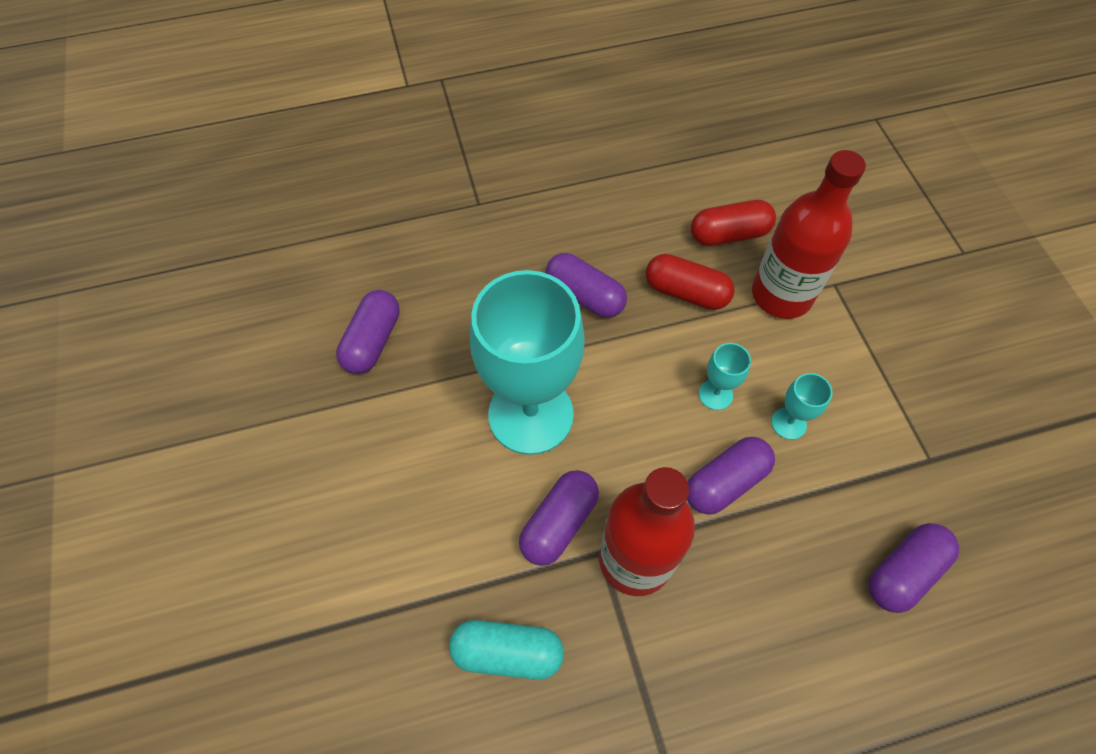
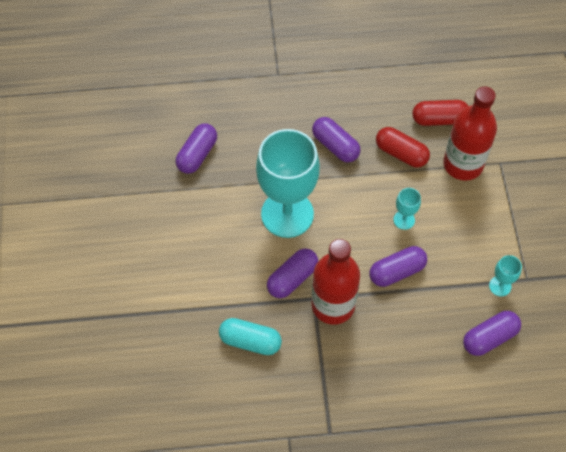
camera: 10 degrees right, 0 degrees up
turquoise goblet [772,373,832,440] -> turquoise goblet moved to [489,255,522,296]

